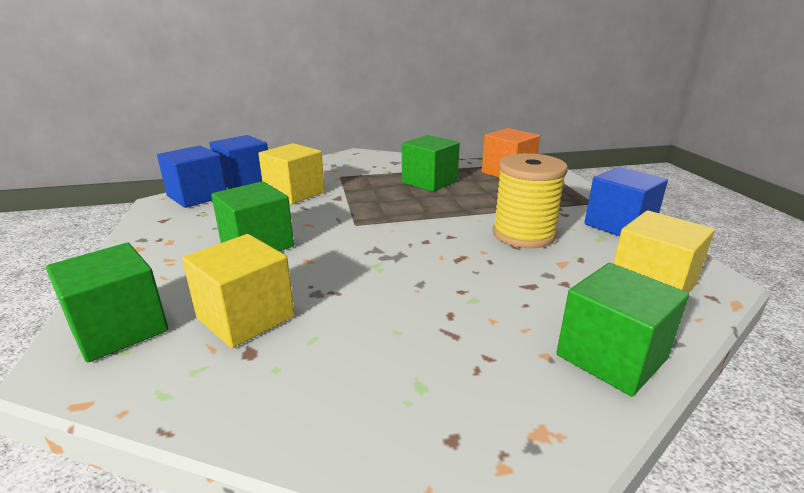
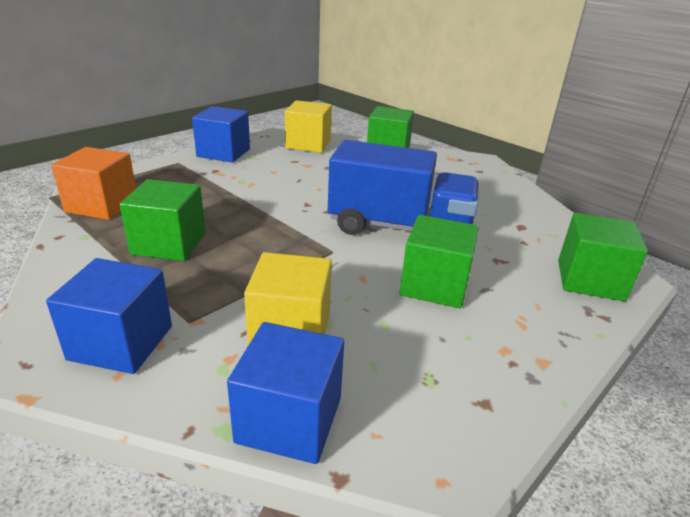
camera: 125 degrees left, 5 degrees up
blue cube [157,146,226,208] -> blue cube moved to [46,258,172,374]
yellow cube [182,234,295,348] -> none
yellow spool [493,153,568,248] -> none
none -> blue truck [328,140,479,235]

